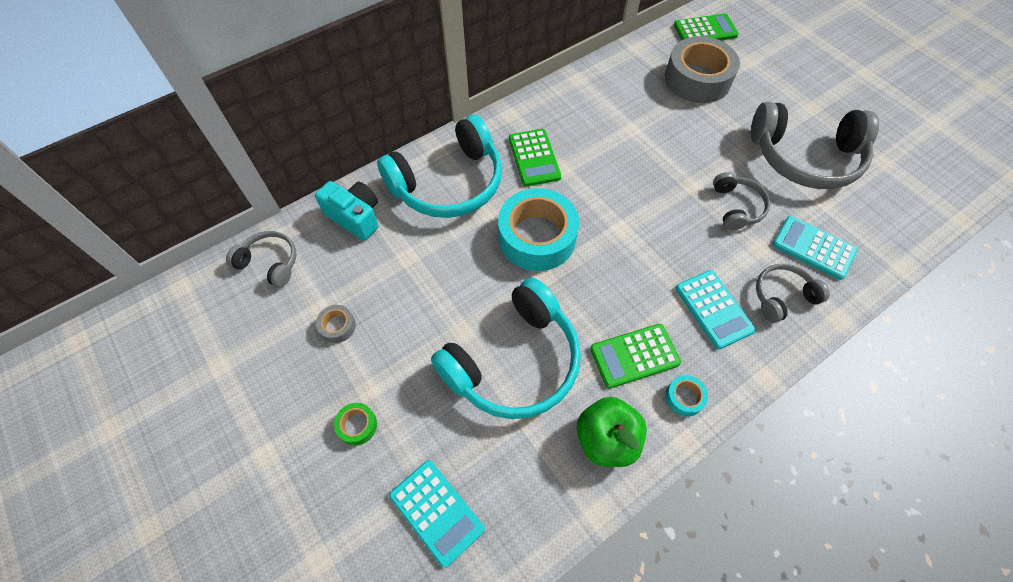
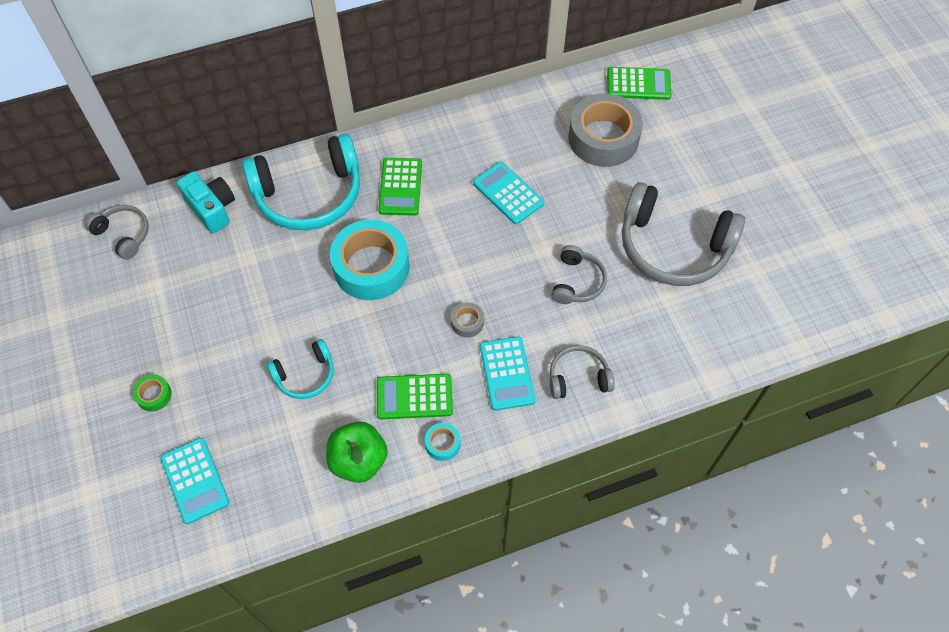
camera: 15 degrees right, 0 degrees up
grey tape [316,305,356,343] -> grey tape moved to [451,302,484,338]
turquoise headphones [431,278,581,419] -> turquoise headphones [267,339,333,399], size x0.50
turquoise calculator [773,216,857,280] -> turquoise calculator moved to [473,162,544,224]

